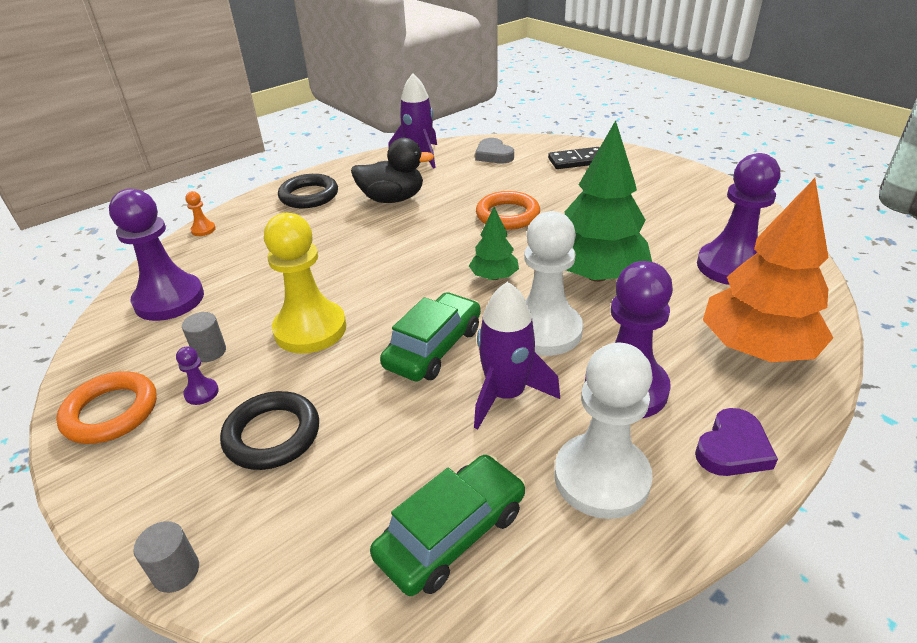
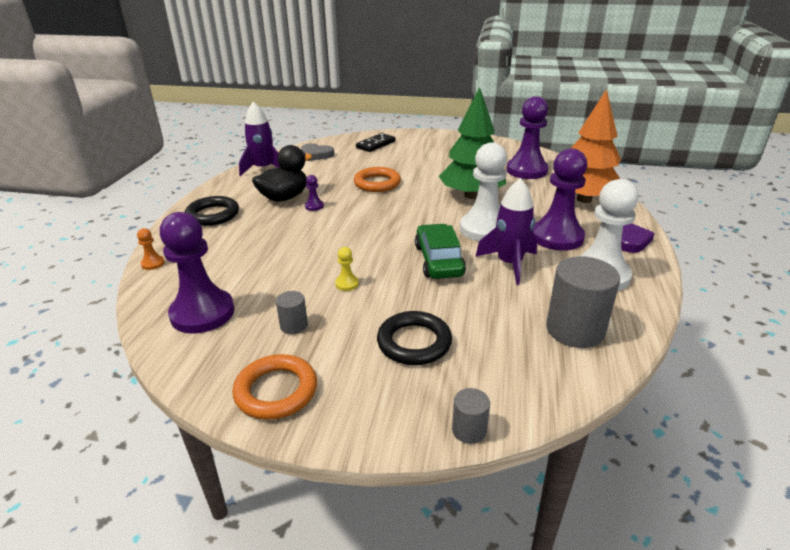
camera: 40 degrees left, 5 degrees down
purple pawn [176,346,219,405] -> purple pawn moved to [305,175,324,211]
yellow pawn [264,213,346,354] -> yellow pawn [335,247,359,291], size x0.41
green car [370,455,525,596] -> grey cylinder [546,256,620,348]
green tree [469,207,519,280] -> none

